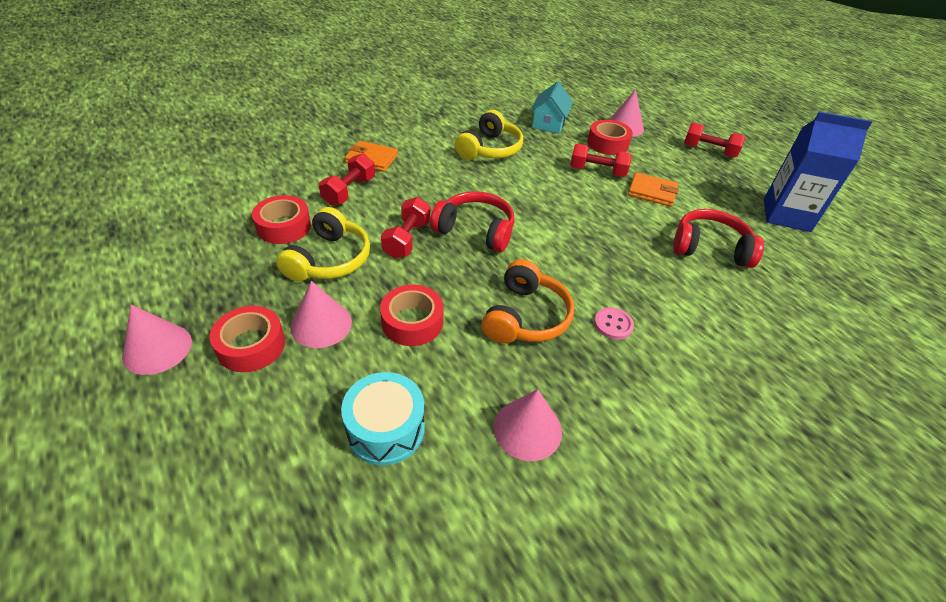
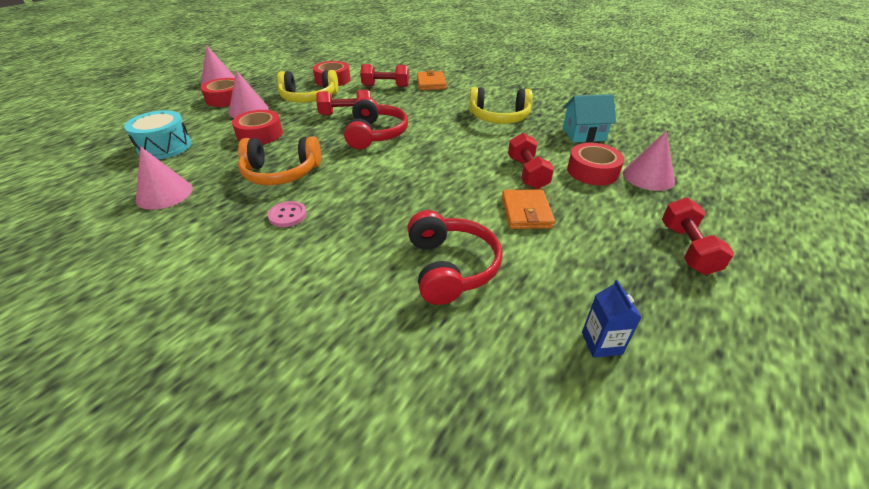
camera: 70 degrees right, 5 degrees down
blue carton [764,111,872,232] -> blue carton [582,280,642,358], size x0.44

